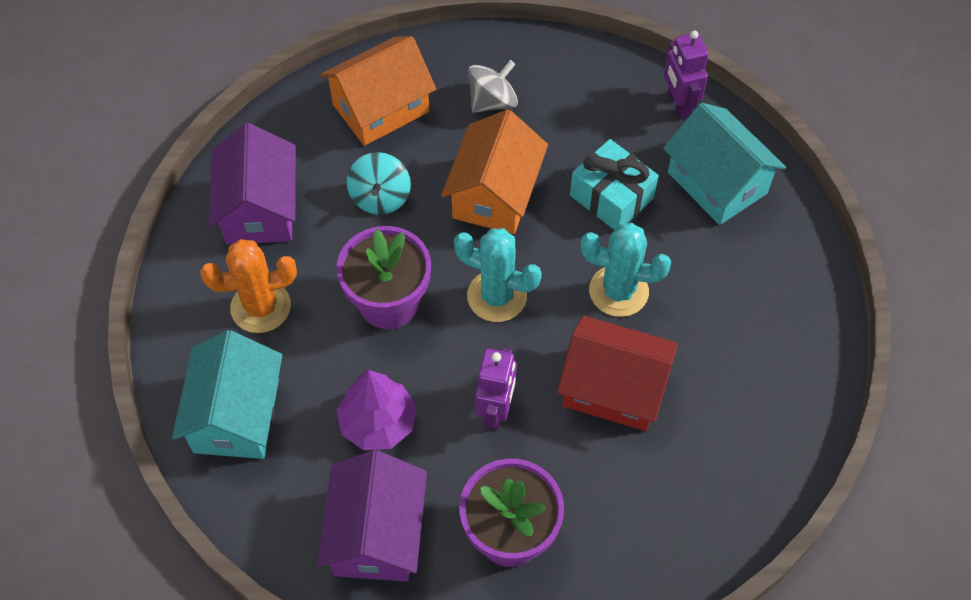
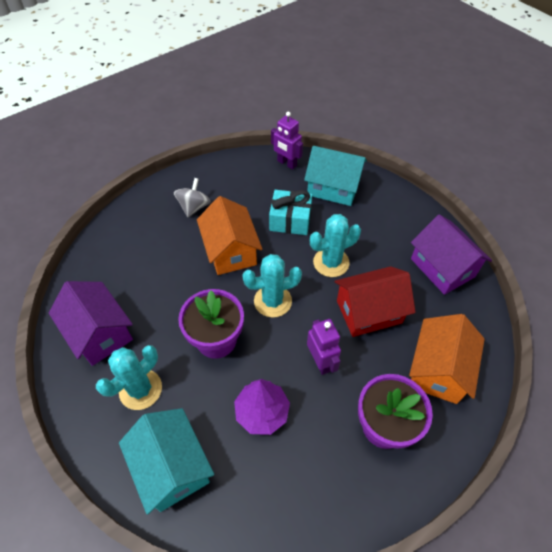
camera: 35 degrees left, 5 degrees down
orange cactus [200,239,297,333] -> turquoise cactus [96,345,162,410]
purple house [317,450,427,582] -> purple house moved to [411,214,492,295]
orange house [320,36,436,146] -> orange house moved to [409,314,485,404]
turquoise spinning top [347,152,411,215] -> none

